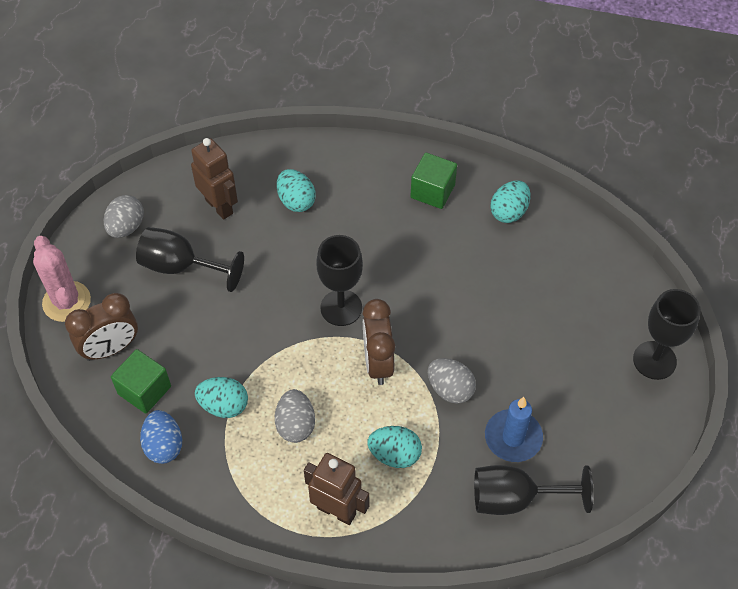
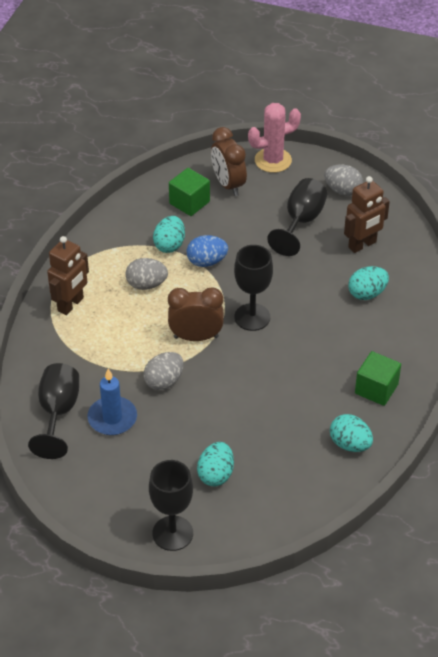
camera: 95 degrees right, 10 degrees down
blue egg [140,410,182,464] -> blue egg moved to [187,235,228,267]
turquoise egg [367,426,422,468] -> turquoise egg moved to [197,442,234,486]

